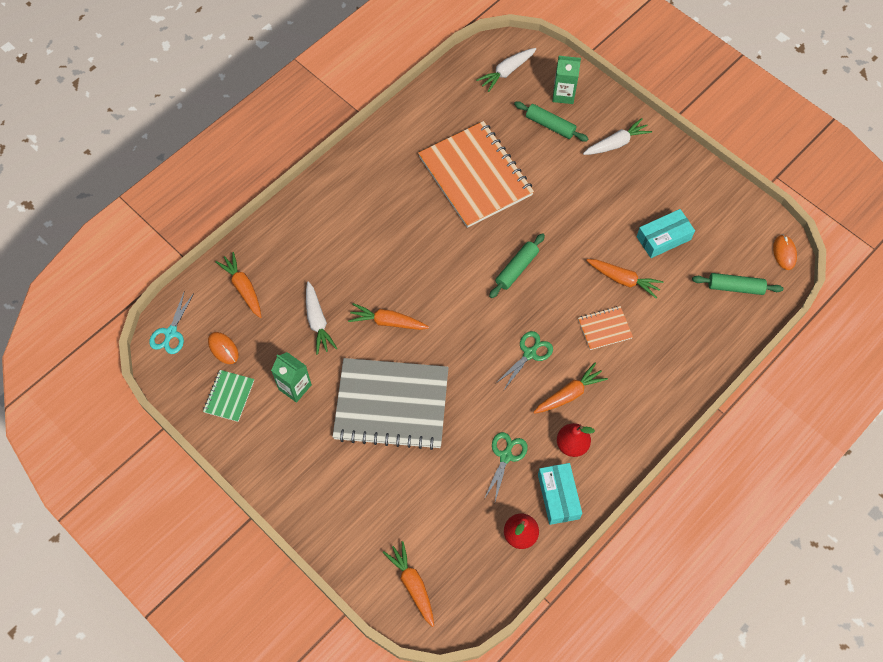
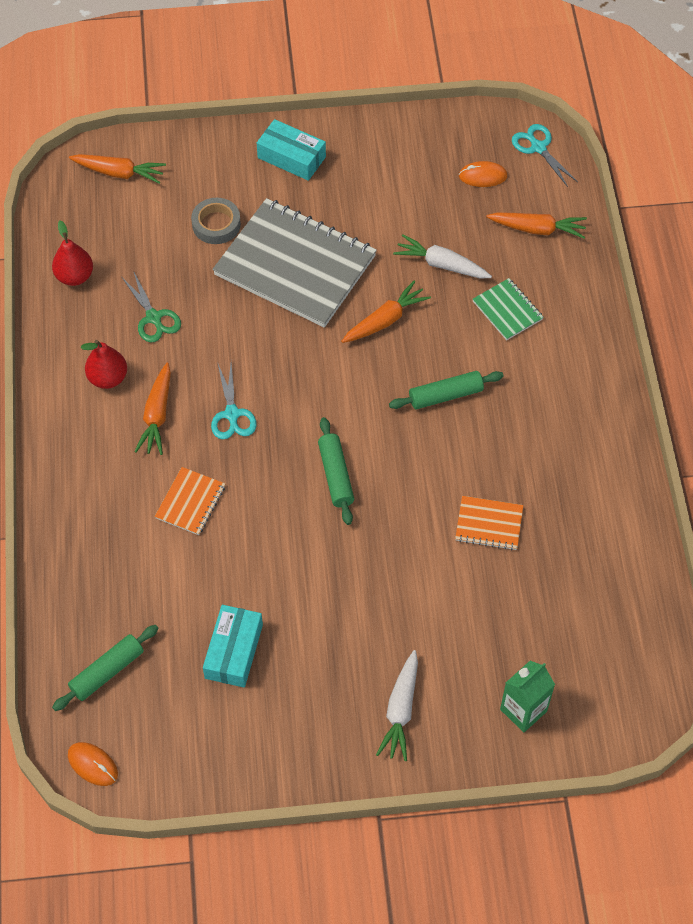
camera: 130 degrees right, 5 degrees down
green notebook [203,370,254,422] -> green notebook moved to [473,278,544,340]
green carton [271,352,312,403] -> none
grey notebook [332,358,449,450] -> grey notebook turned 75 degrees clockwise [212,198,377,328]
orange notebook [418,121,534,228] -> orange notebook [455,496,523,550], size x0.44
white carrot [476,48,537,92] -> none
green scissors [495,331,553,390] -> turquoise scissors [211,362,257,439]
green rolling pin [514,101,588,142] -> green rolling pin moved to [389,371,503,409]
turquoise box [538,463,582,525] -> turquoise box moved to [257,119,326,181]
orange carrot [586,259,664,298] -> none
none -> grey tape [191,198,241,244]

